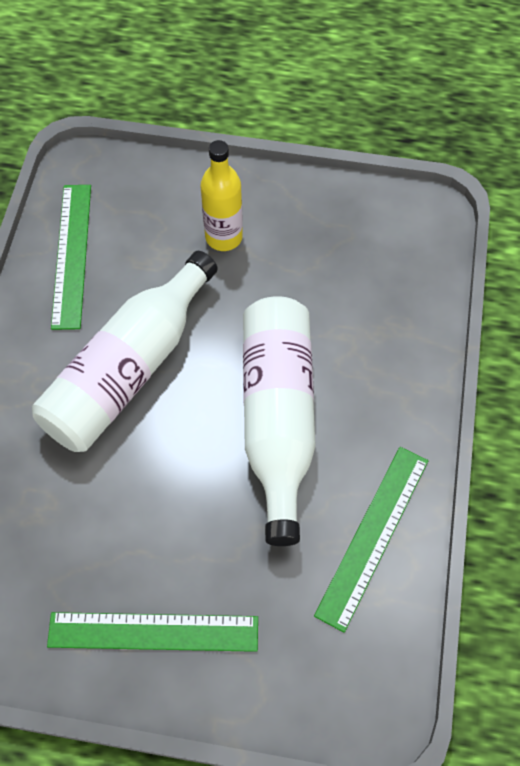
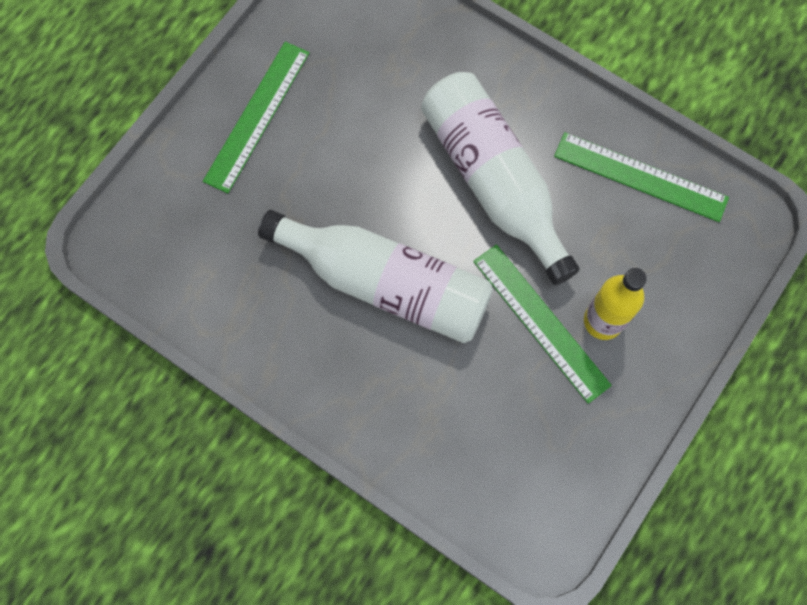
camera: 115 degrees right, 10 degrees up
green ruler [314,447,428,633] -> green ruler moved to [473,245,612,404]

